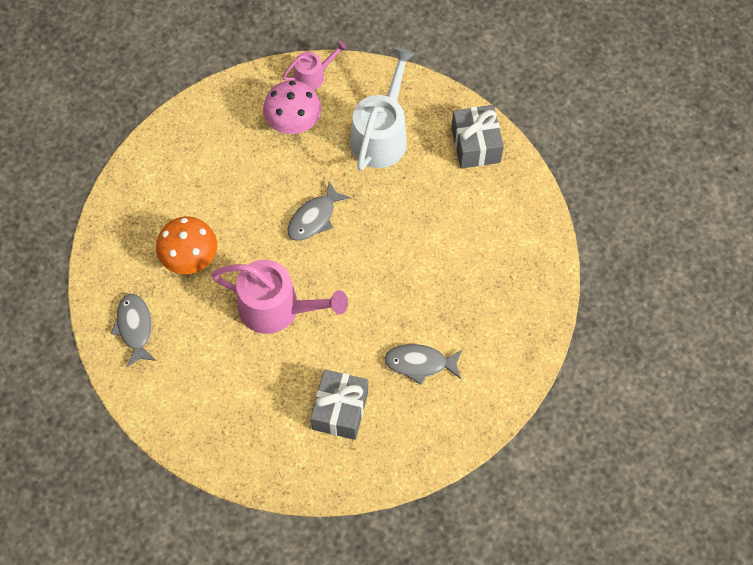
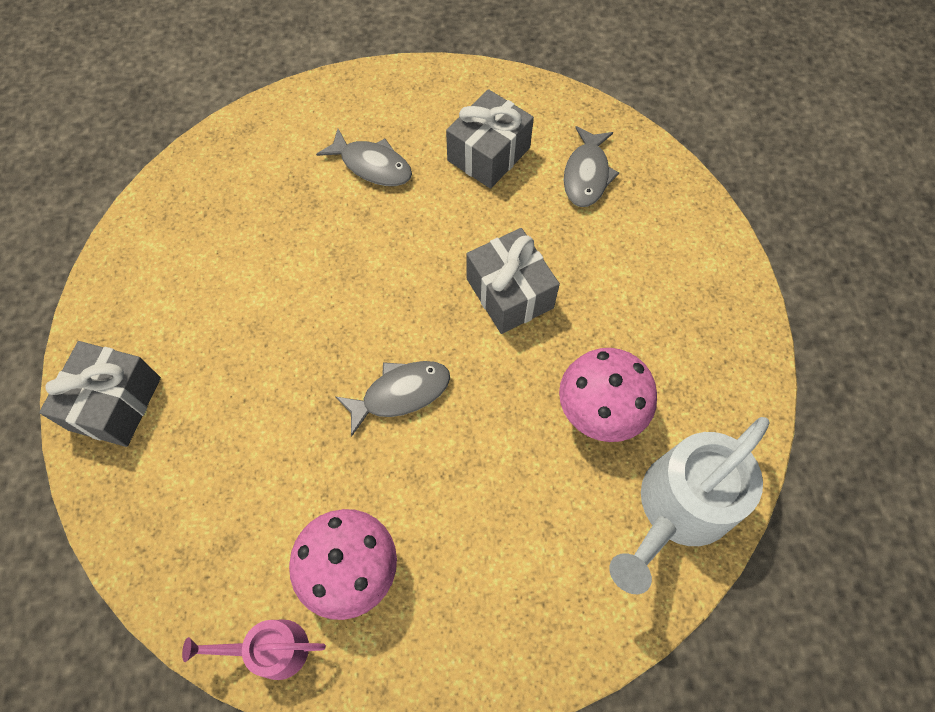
camera: 155 degrees left, 0 degrees up
grey fish [111,294,156,367] -> grey fish moved to [564,126,619,207]
orange mushroom [156,216,217,274] -> pink mushroom [559,348,657,442]
pink watering can [211,260,348,334] -> grey gift [467,228,560,334]
white watering can [350,48,415,171] -> white watering can moved to [609,417,769,594]

